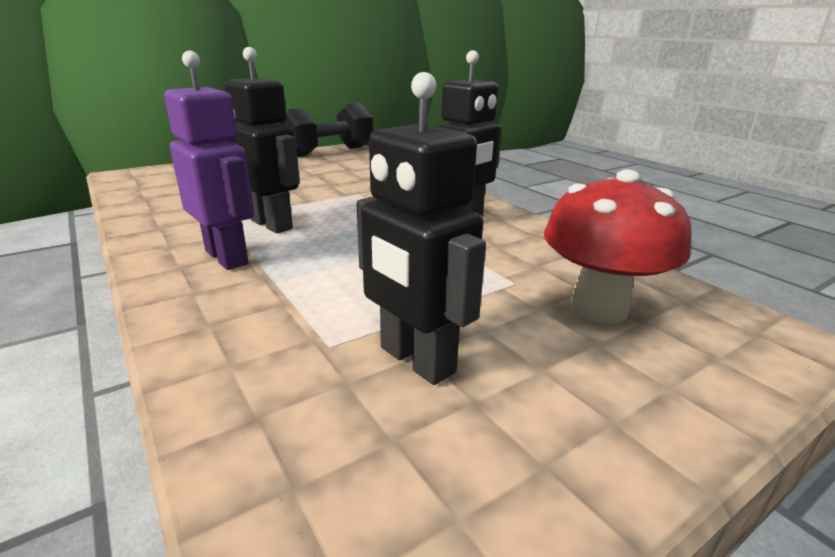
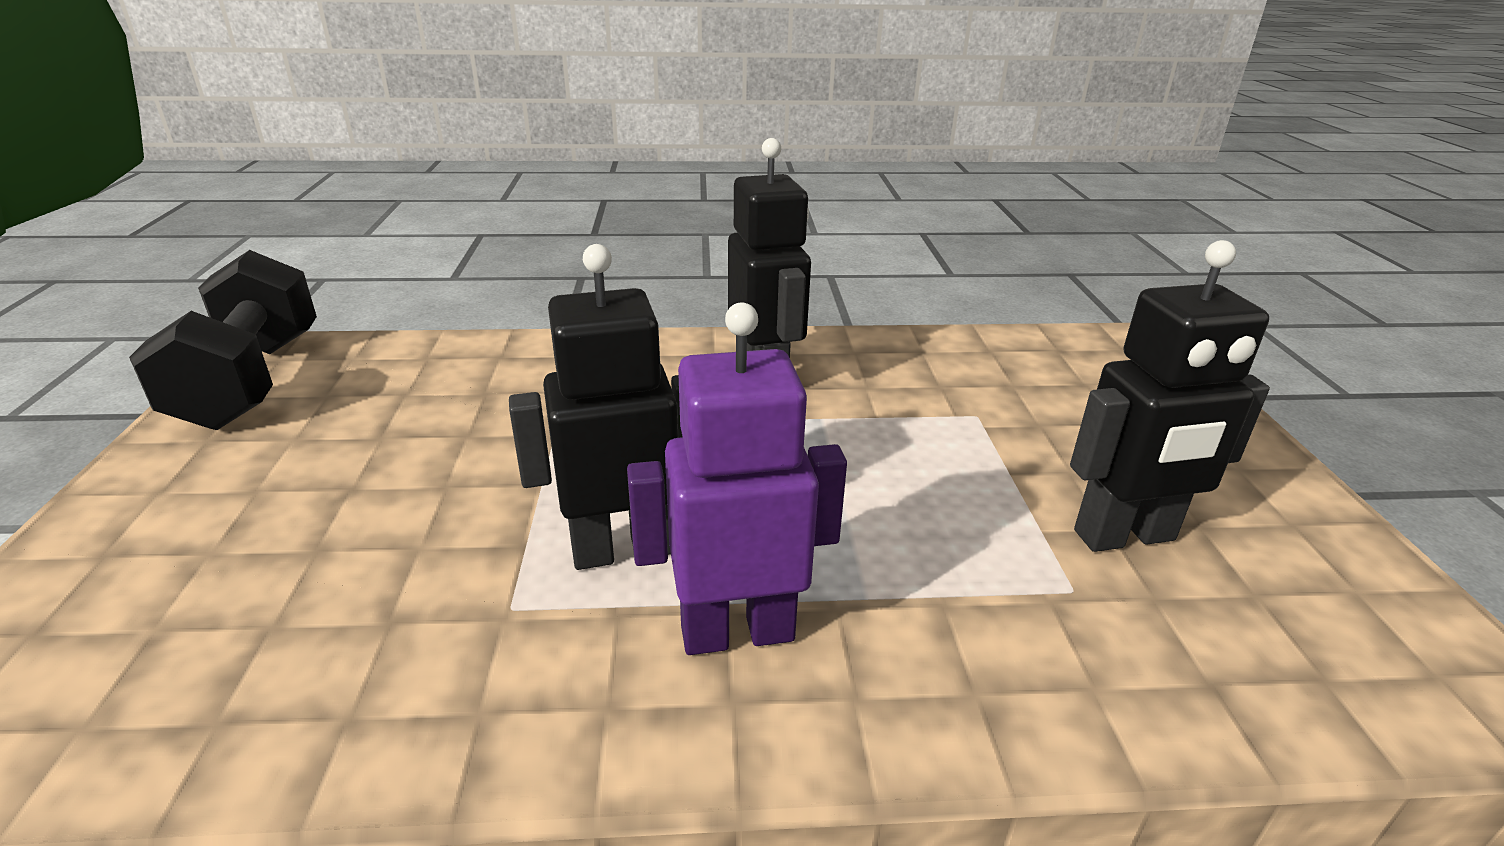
camera: 60 degrees left, 5 degrees up
red mushroom [544,169,691,324] -> none

